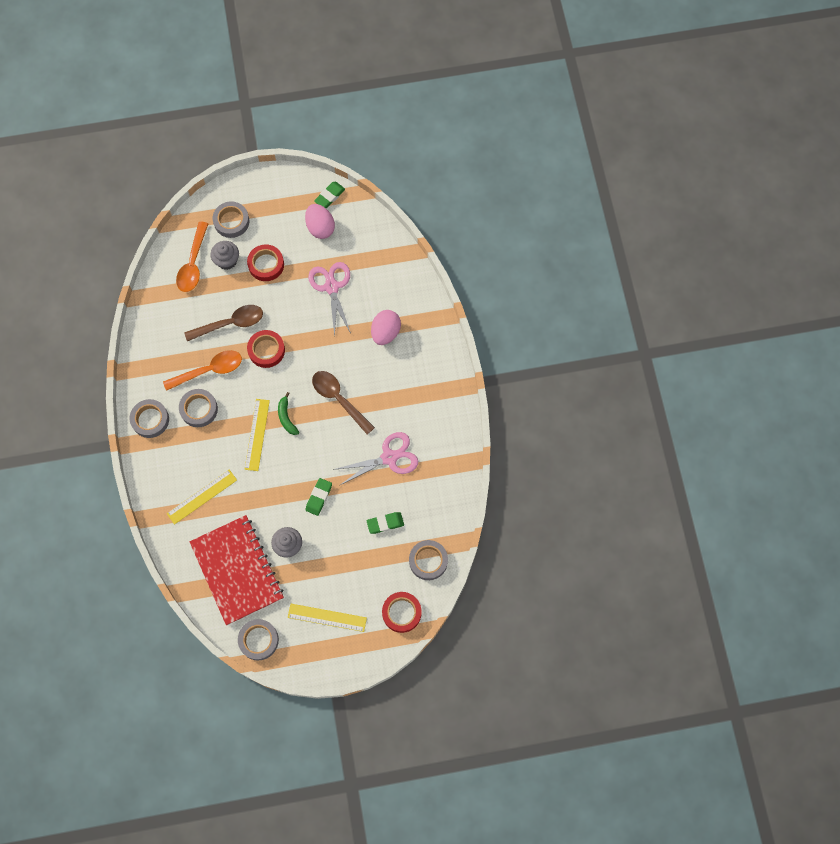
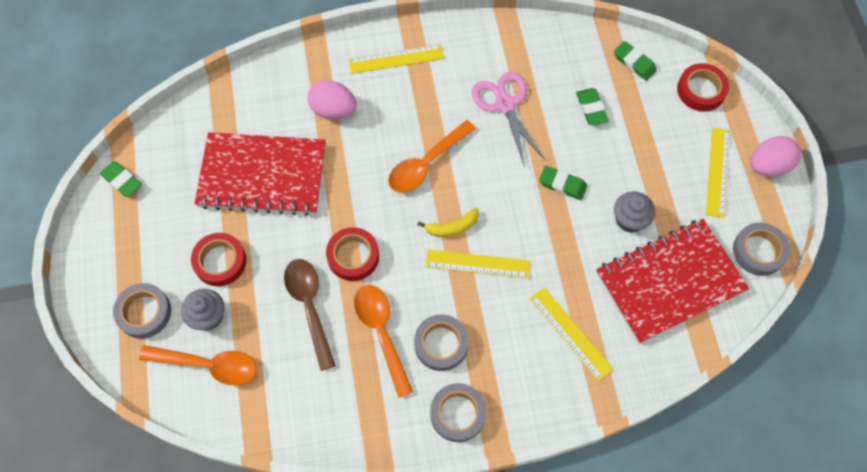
camera: 90 degrees left, 5 degrees down
green banana [278,392,299,435] -> yellow banana [418,208,479,237]
pink egg [305,204,335,239] -> pink egg moved to [751,136,801,177]
pink scissors [308,262,351,337] -> red notebook [194,132,326,216]
brown spoon [312,371,375,434] -> orange spoon [388,120,476,193]
grey tape [409,540,448,580] -> green eraser [614,41,657,81]
none -> yellow ruler [349,44,444,74]

